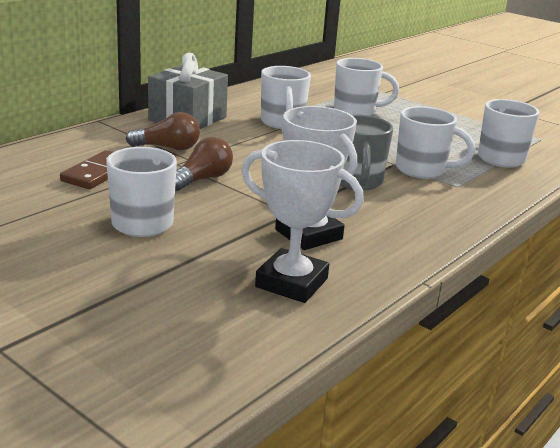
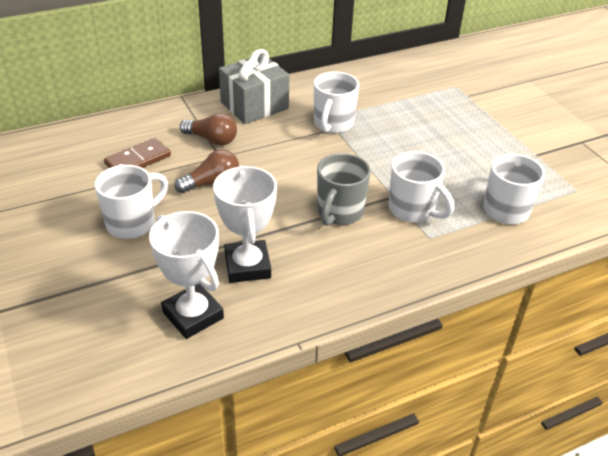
camera: 25 degrees right, 15 degrees up
white mug [334,58,399,116] -> none

